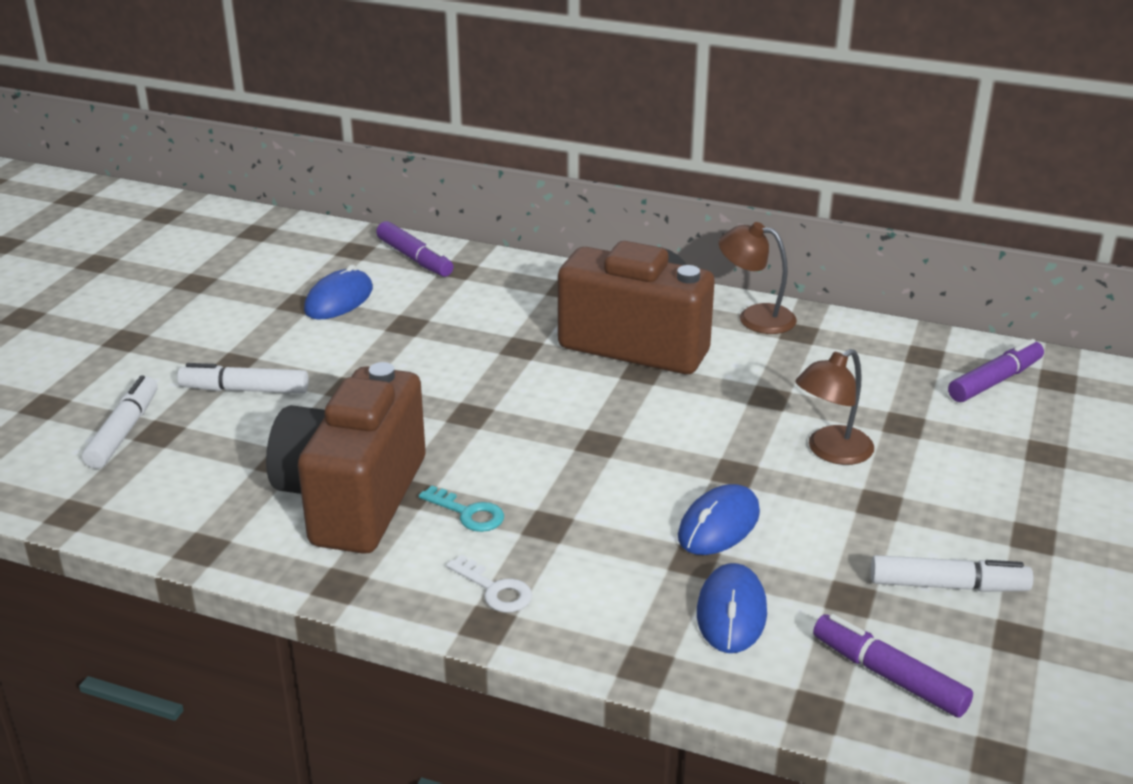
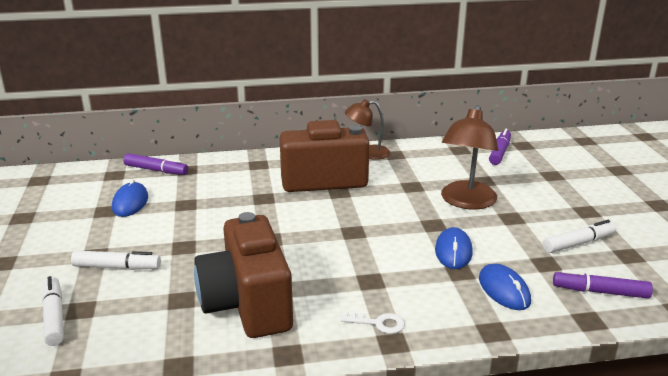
camera: 30 degrees left, 5 degrees down
white marker [177,363,309,394] -> white marker turned 150 degrees counterclockwise [71,250,161,270]
turquoise key [419,485,504,532] -> none
brown lamp [795,349,874,465] -> brown lamp [441,105,499,210], size x1.58

